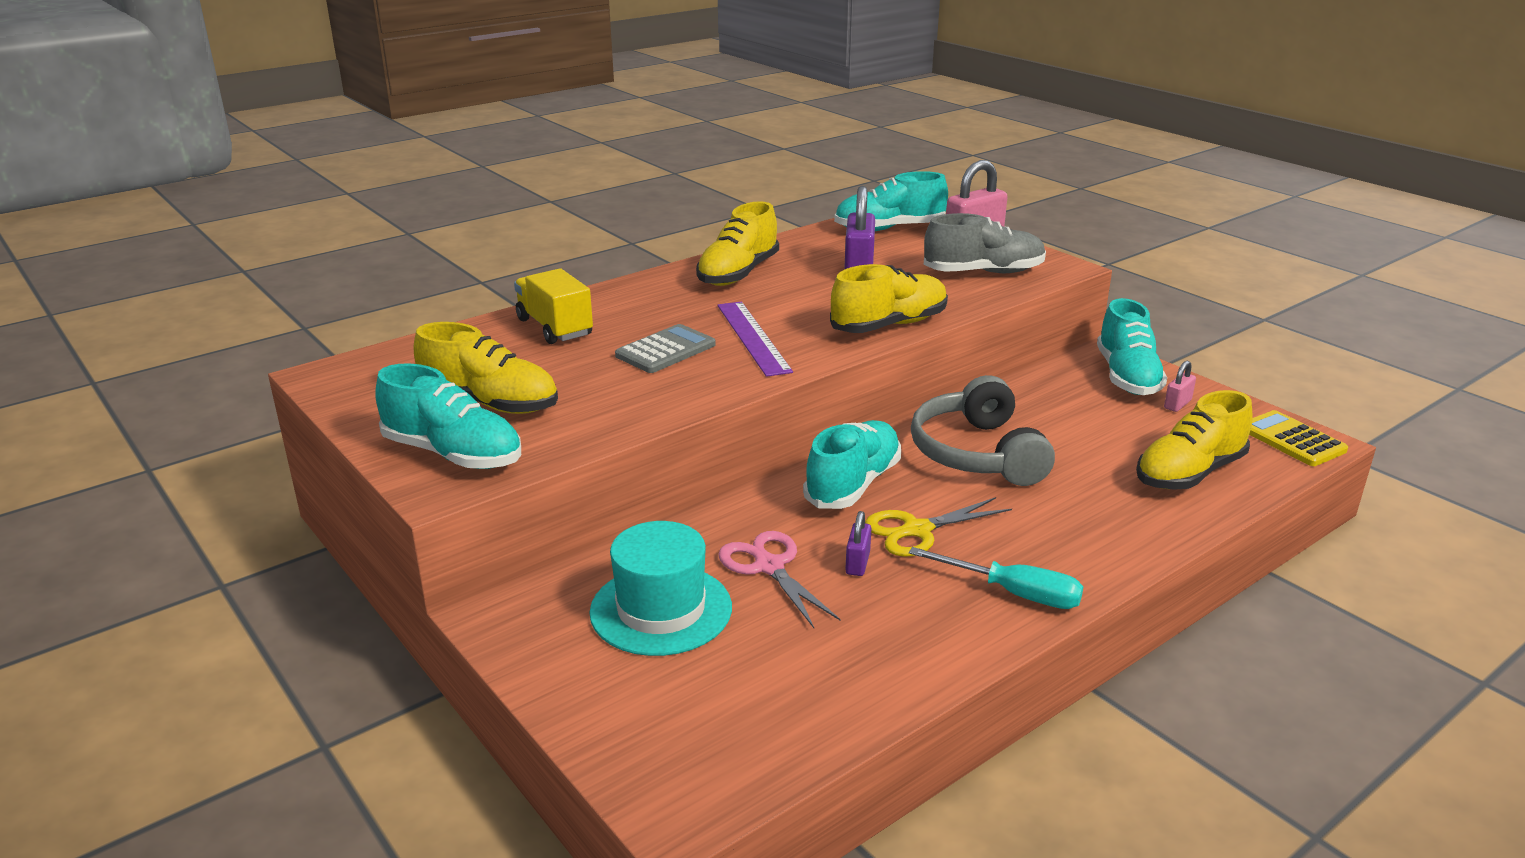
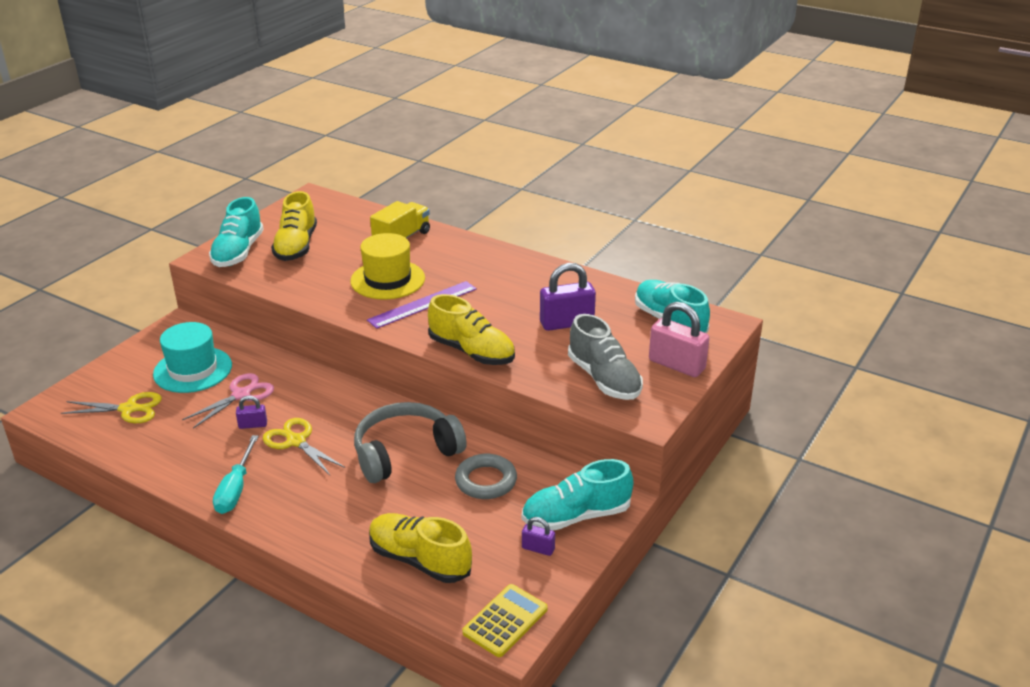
camera: 70 degrees right, 5 degrees up
grey calculator [615,324,715,373] -> yellow hat [350,233,425,299]
yellow shoe [696,201,779,286] -> none
turquoise shoe [803,420,901,509] -> none
pink padlock [1164,361,1196,412] -> purple padlock [522,517,555,556]
none -> yellow scissors [61,392,162,423]
none -> grey ring [455,454,517,499]

